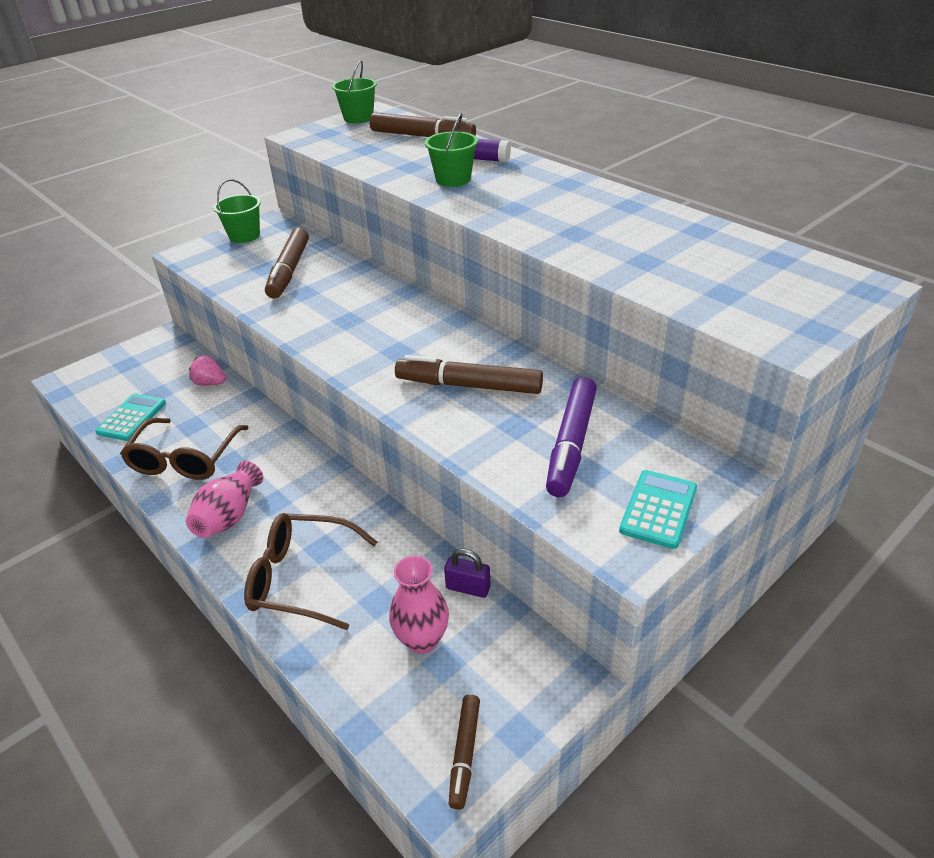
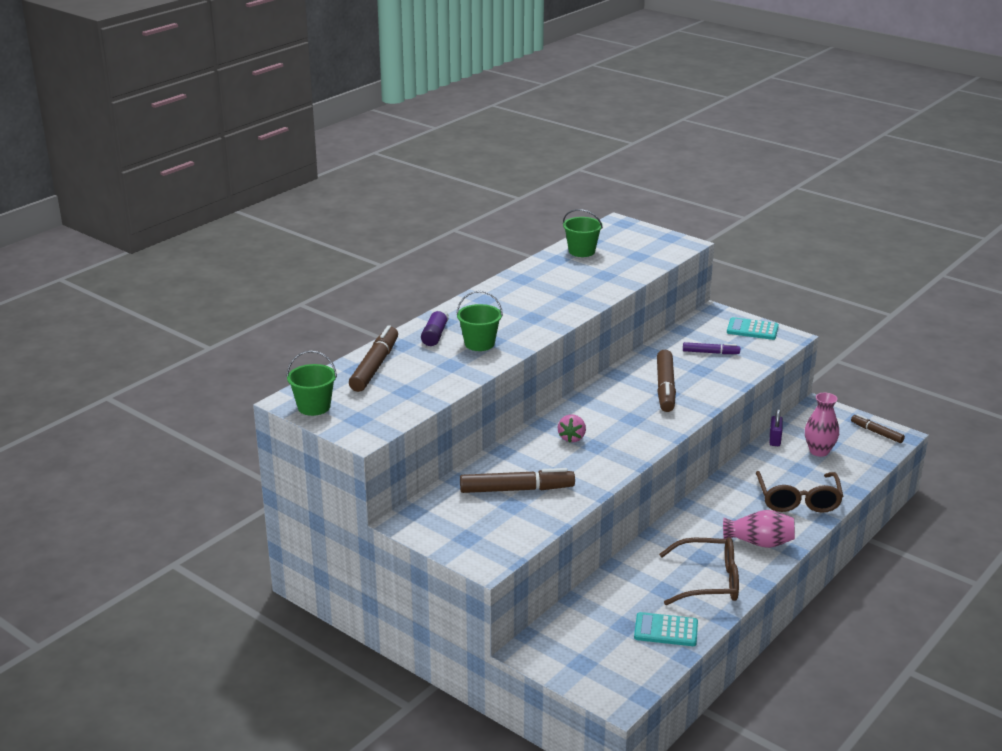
camera: 100 degrees left, 10 degrees down
pink strawberry [189,355,226,386] -> pink strawberry moved to [558,415,586,443]
green bucket [213,179,261,243] -> green bucket moved to [563,209,603,257]
brown marker [449,694,480,810] -> brown marker turned 135 degrees counterclockwise [851,414,905,443]
purple marker [546,377,597,497] -> purple marker [683,342,740,354], size x0.58

